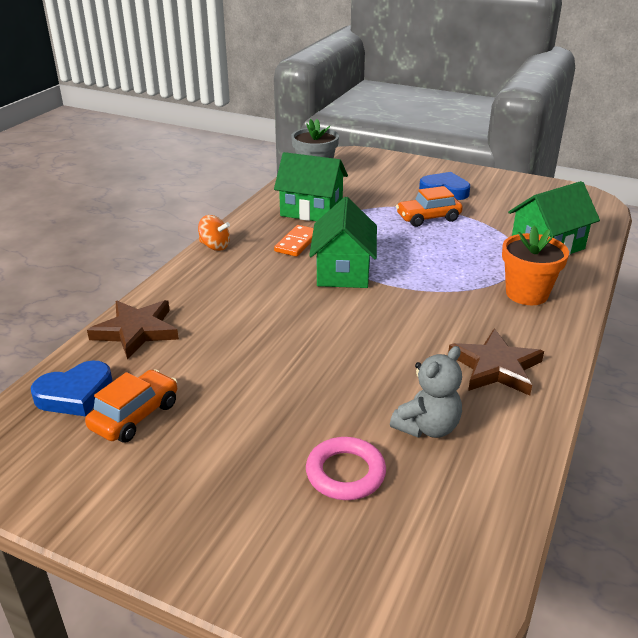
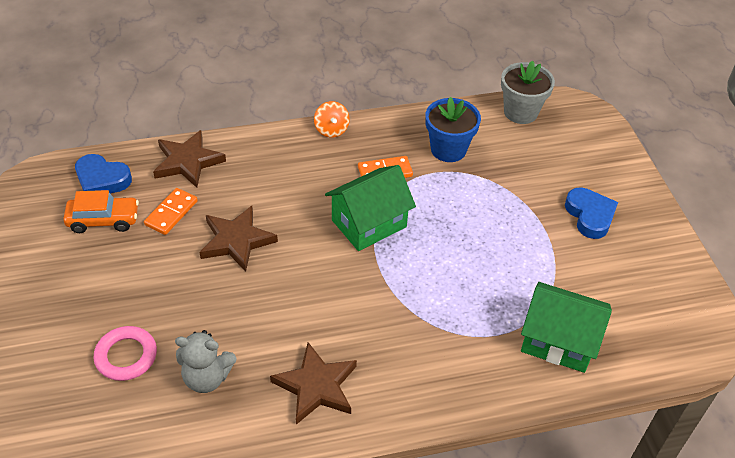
camera: 50 degrees right, 15 degrees up
green house [274,152,348,221] -> blue flower pot [425,97,481,162]
orange car [396,186,463,227] -> none
orange flower pot [502,225,569,305] -> none
none -> orange domino [144,188,198,235]
none -> brown star [199,206,278,272]

